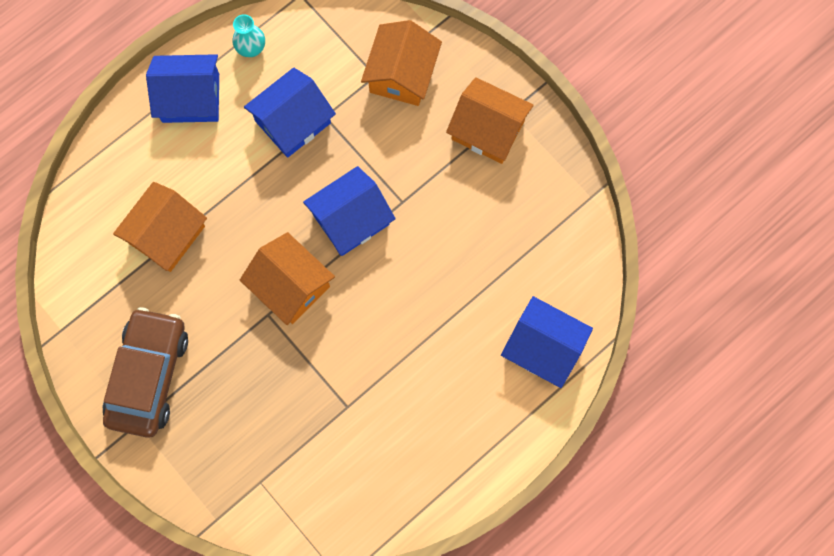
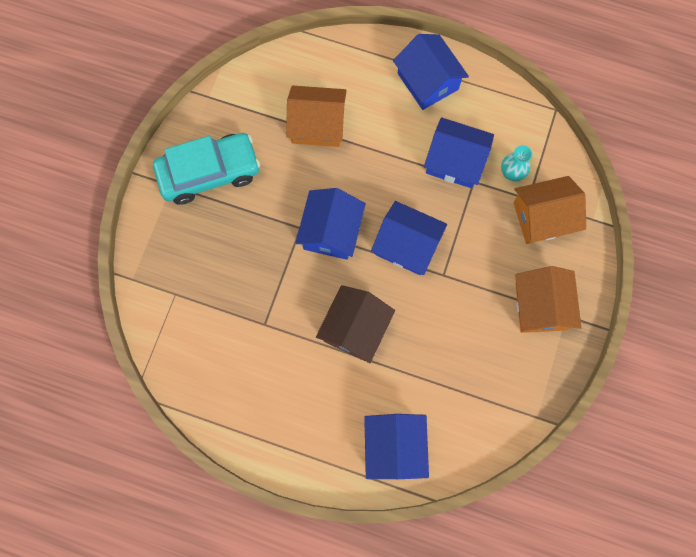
camera: 60 degrees right, 0 degrees up
brown car [103,307,188,438] -> turquoise car [153,133,260,205]
turquoise vase [232,14,265,57] -> turquoise vase moved to [501,145,532,181]
orange house [240,232,335,325] -> blue house [295,188,366,260]
none -> brown house [316,285,395,363]

